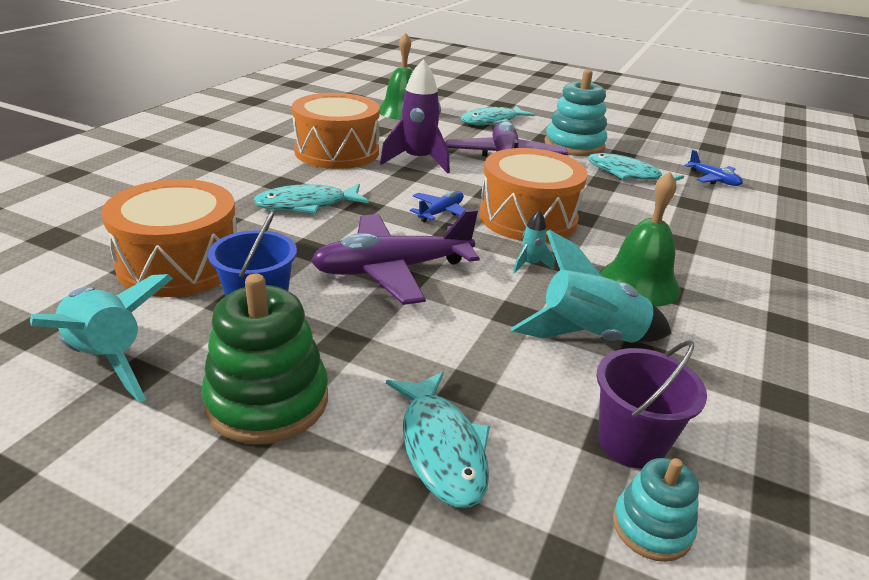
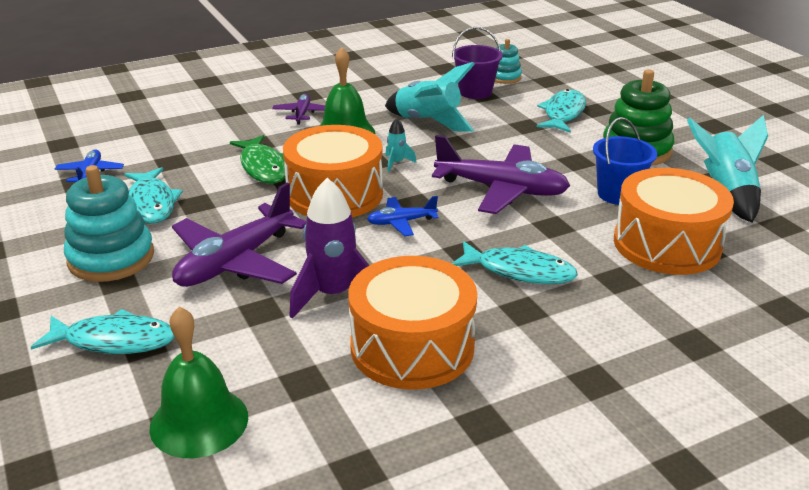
camera: 140 degrees left, 0 degrees up
none -> green fish [230,135,288,184]
none -> purple plane [272,94,325,125]

